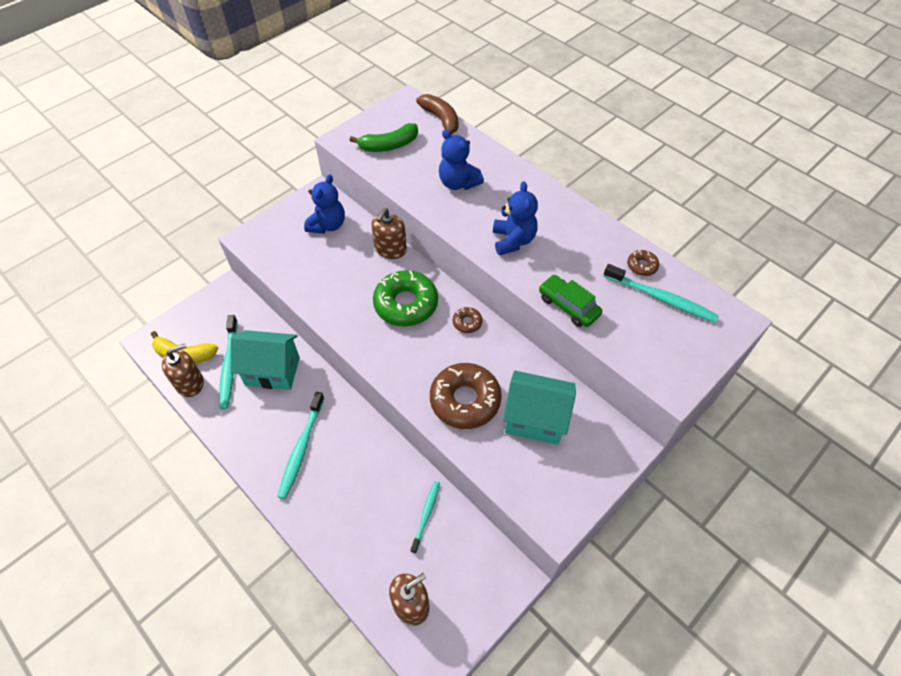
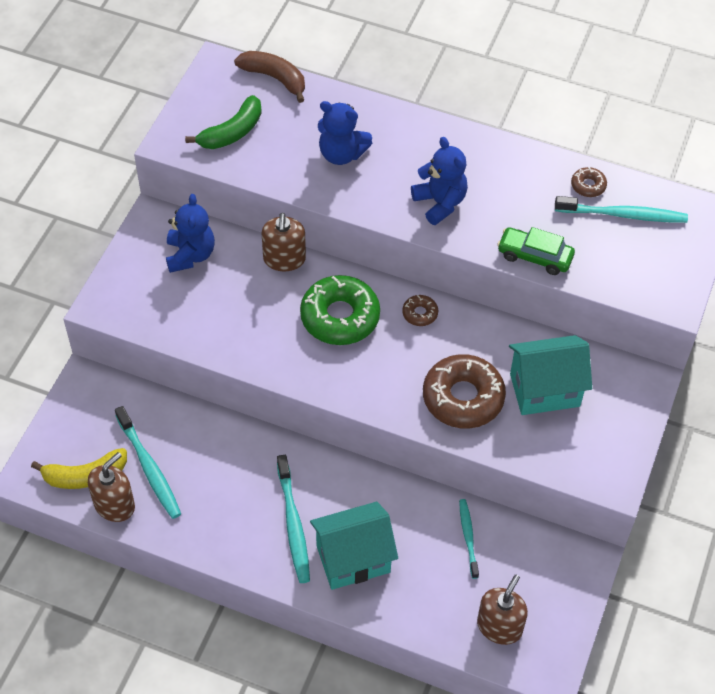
camera: 25 degrees left, 0 degrees up
turquoise house [231,330,300,390] -> turquoise house moved to [310,502,398,590]

